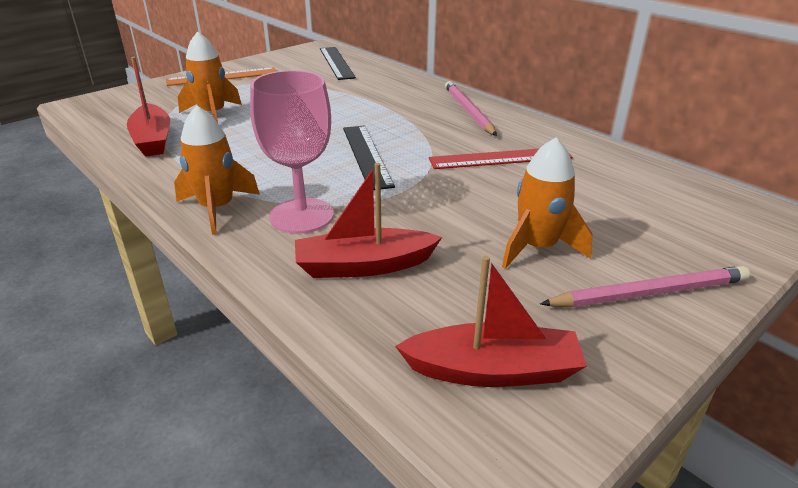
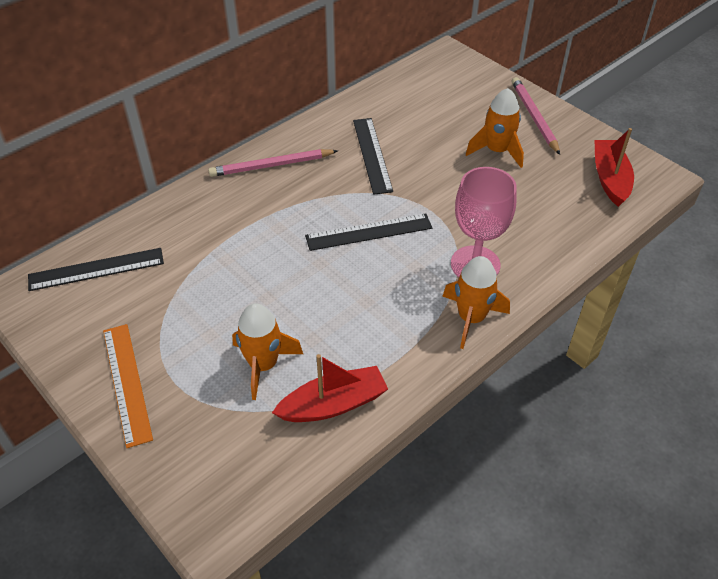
camera: 90 degrees left, 15 degrees up
red boat [295,163,442,278] -> none
red ruler [429,149,573,169] -> black ruler [353,118,393,195]

